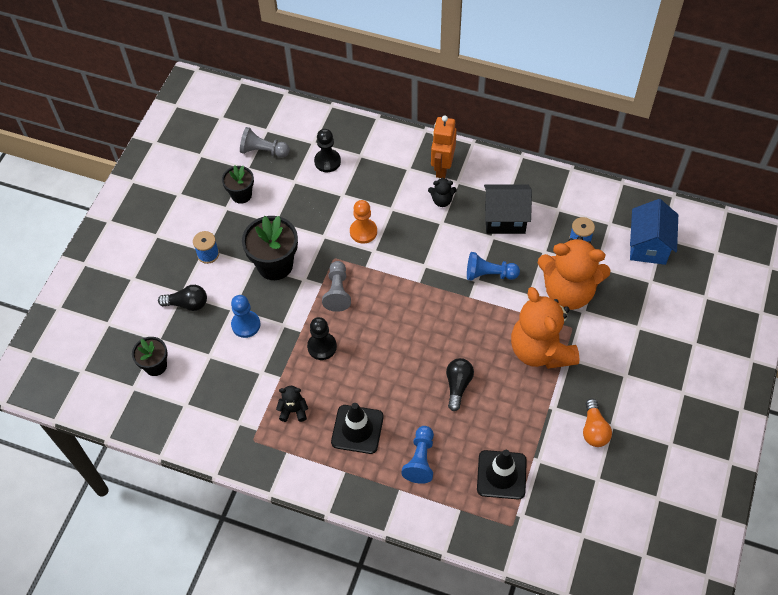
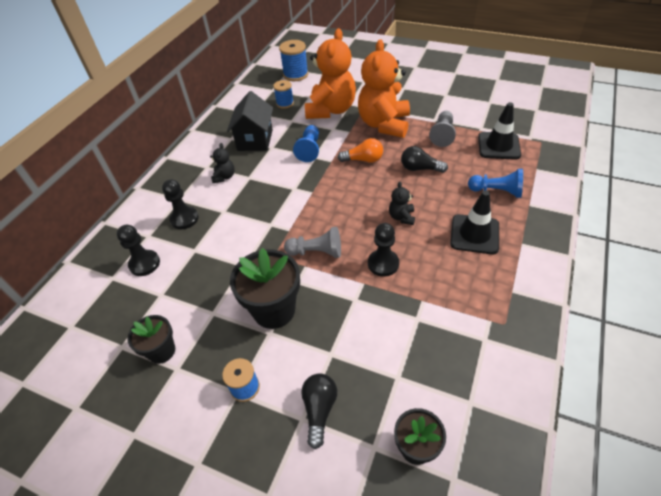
camera: 85 degrees left, 10 degrees down
blue pawn [231,295,260,338] -> none
grey pawn [240,127,290,157] -> grey pawn moved to [429,111,456,147]
black teddy bear [276,386,308,422] -> black teddy bear moved to [389,182,415,225]
orange pawn [350,200,377,244] -> none
orange robot [431,115,457,179] -> none
orange teddy bear [511,287,579,369] -> orange teddy bear turned 120 degrees clockwise [358,39,410,138]
orange light bulb [583,399,612,447] -> orange light bulb moved to [338,138,383,163]
blue house [630,199,678,265] -> blue spool [279,40,308,81]
none -> black pawn [162,179,199,229]

